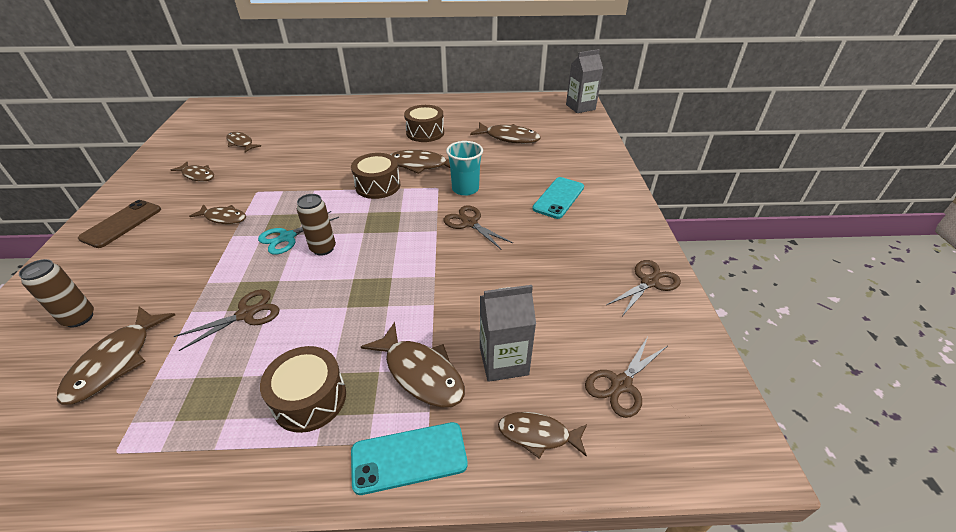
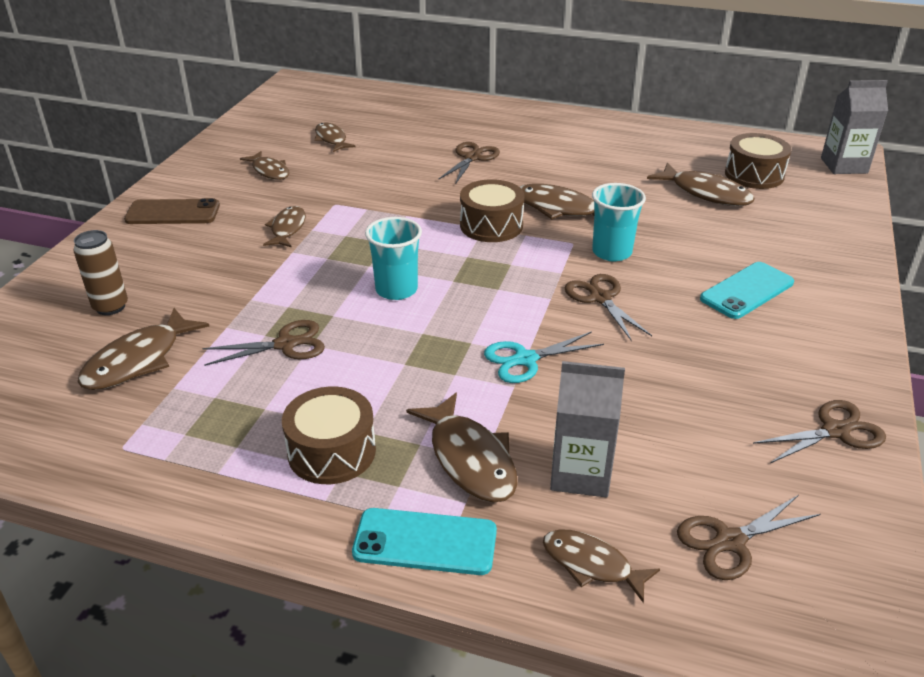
camera: 20 degrees right, 5 degrees down
brown phone [78,200,161,248] -> brown phone turned 45 degrees clockwise [124,198,220,224]
brown fish [189,204,246,224] -> brown fish turned 120 degrees counterclockwise [263,206,306,248]
turquoise scissors [258,211,339,255] -> turquoise scissors moved to [484,331,604,383]
brown can [297,194,336,256] -> turquoise cup [365,217,422,300]
brown drum [404,105,444,142] -> brown drum moved to [725,133,791,189]
none -> brown scissors [438,142,500,184]

